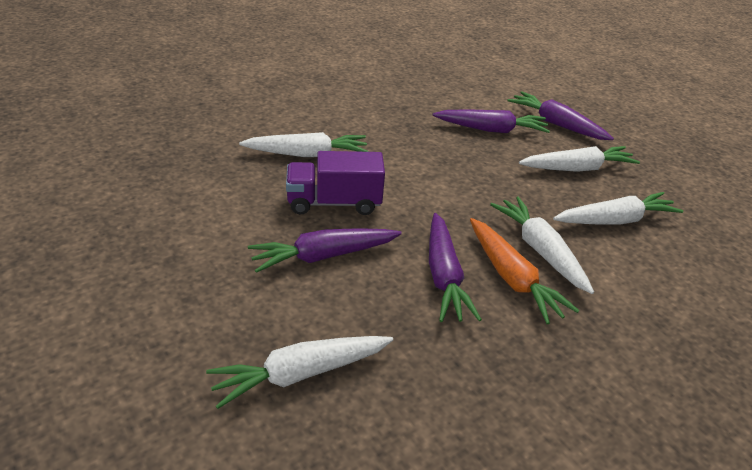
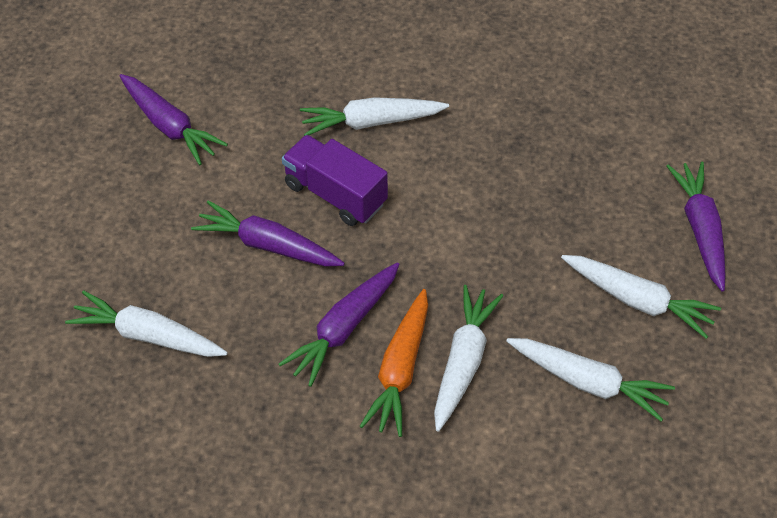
camera: 45 degrees right, 15 degrees up
white carrot [239,132,368,157] -> white carrot turned 135 degrees clockwise [300,97,449,136]
purple carrot [433,109,550,133] -> purple carrot moved to [120,74,228,165]

